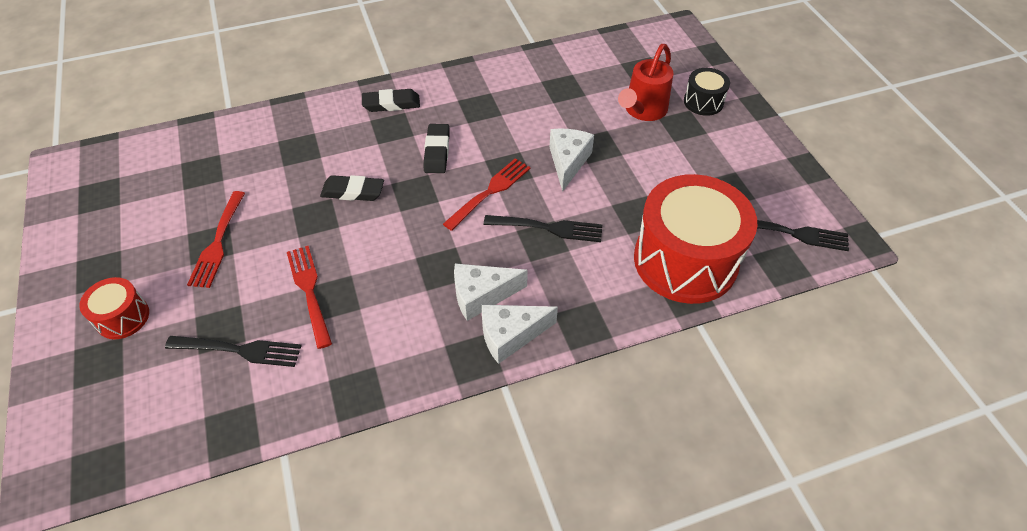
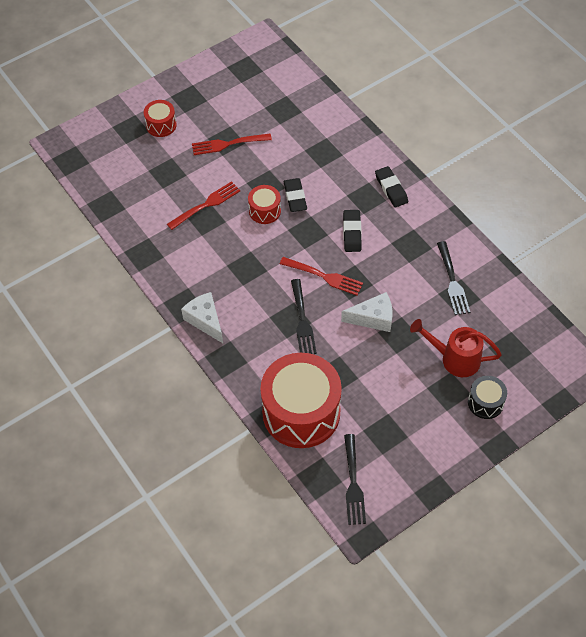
camera: 75 degrees right, 5 degrees up
black fork [165,336,302,367] -> black fork moved to [437,241,470,315]
black eraser [423,124,450,173] -> black eraser turned 75 degrees counterclockwise [343,210,362,252]
white cheese [454,263,528,321] -> none
none -> red drum [248,185,281,224]

